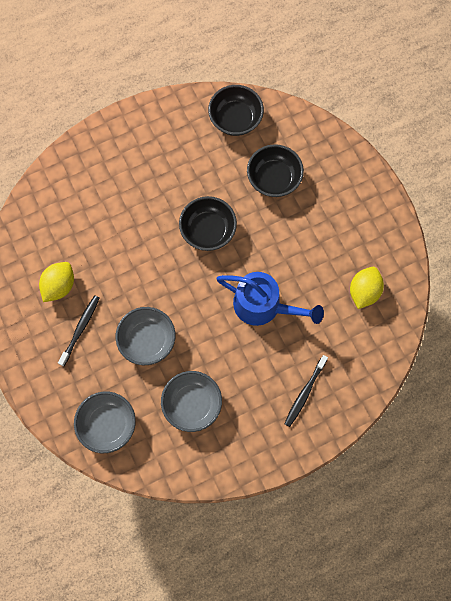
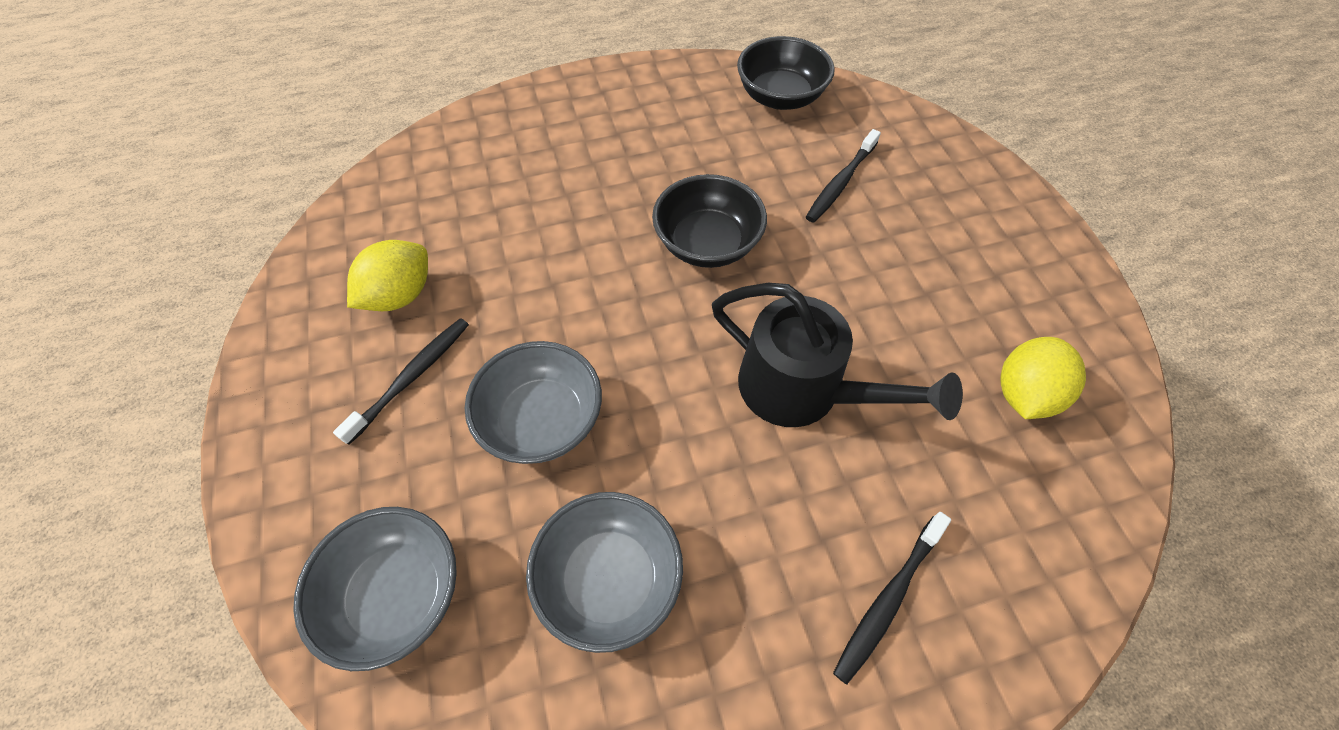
camera: 10 degrees right, 15 degrees down
blue watering can [216,272,324,326] -> black watering can [712,283,963,427]
black bowl [247,144,304,197] -> black toothbrush [806,129,881,223]

